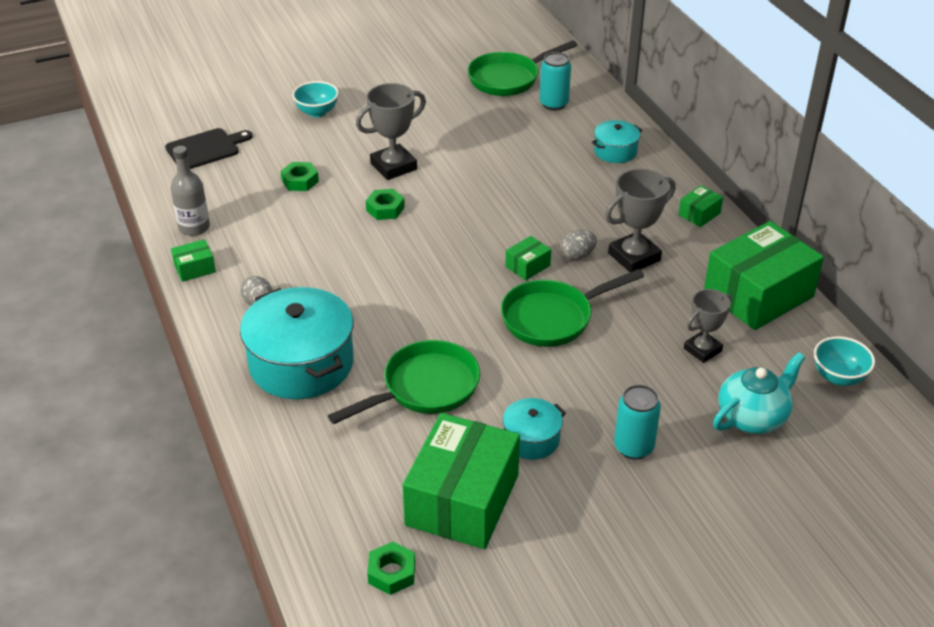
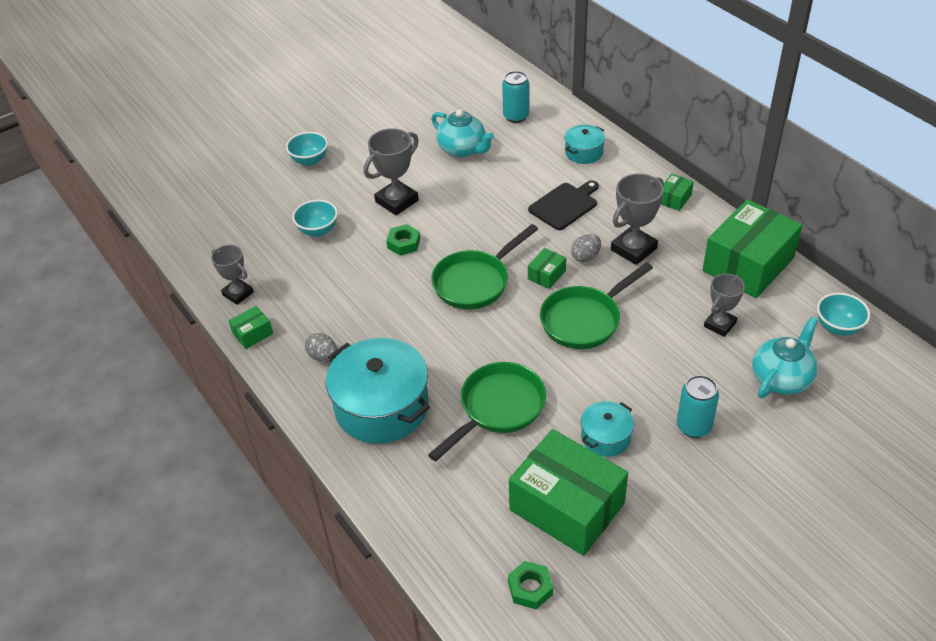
camera: 10 degrees left, 5 degrees up
black cutting board [165,128,253,169] -> black cutting board moved to [528,180,599,230]
grey bottle [171,146,210,236] -> grey trophy [211,245,254,305]
green nut [281,162,319,191] -> turquoise bowl [292,200,338,237]
green box [402,413,520,549] -> green box turned 60 degrees counterclockwise [509,429,628,556]
green pan [468,41,577,96] -> green pan moved to [431,224,538,309]
none -> turquoise teapot [431,109,494,157]

